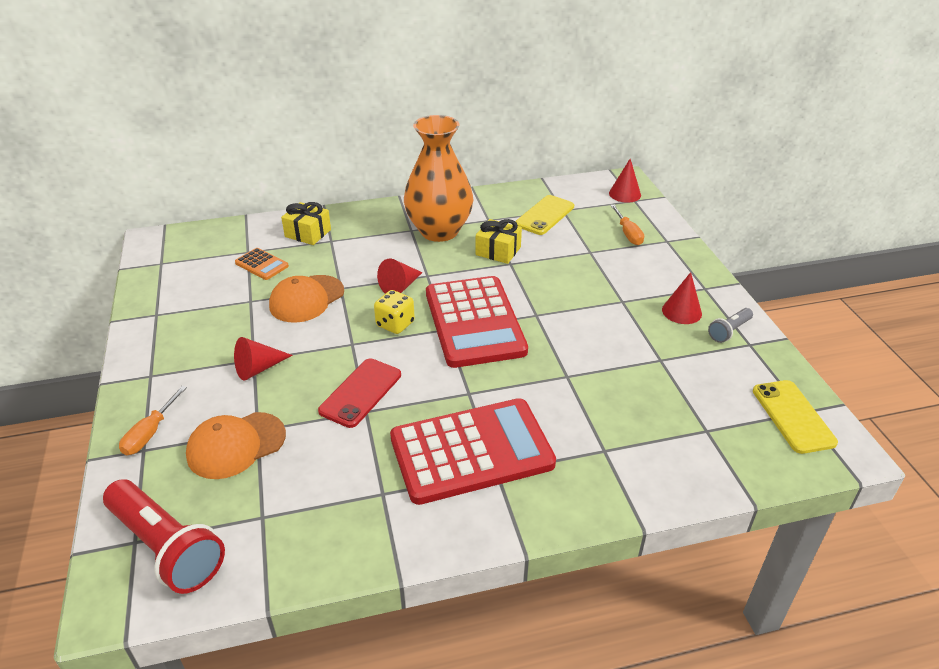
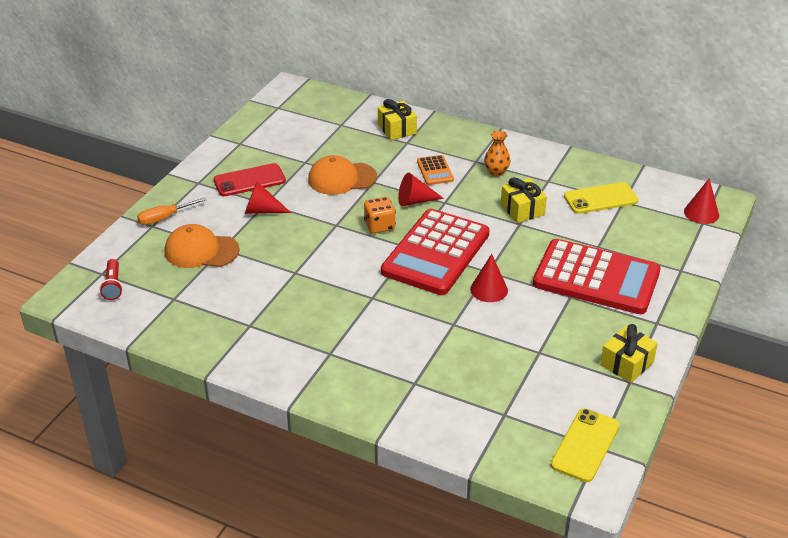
camera: 40 degrees right, 0 degrees up
red flashlight [103,479,225,594] -> red flashlight [100,259,123,300], size x0.49
orange calculator [235,248,289,280] -> orange calculator moved to [417,155,454,185]
red phone [318,358,401,428] -> red phone moved to [214,163,286,196]
yellow dice [374,290,415,334] -> orange dice [364,197,396,234]
red calculator [390,398,556,505] -> red calculator moved to [533,239,661,314]
orange vase [404,115,473,242] -> orange vase [484,131,511,177], size x0.40
orange screwdriver [610,205,644,245] -> none
red cone [662,272,702,324] -> red cone moved to [470,254,508,302]
grey flashlight [708,308,753,343] -> yellow gift [600,324,658,383]

